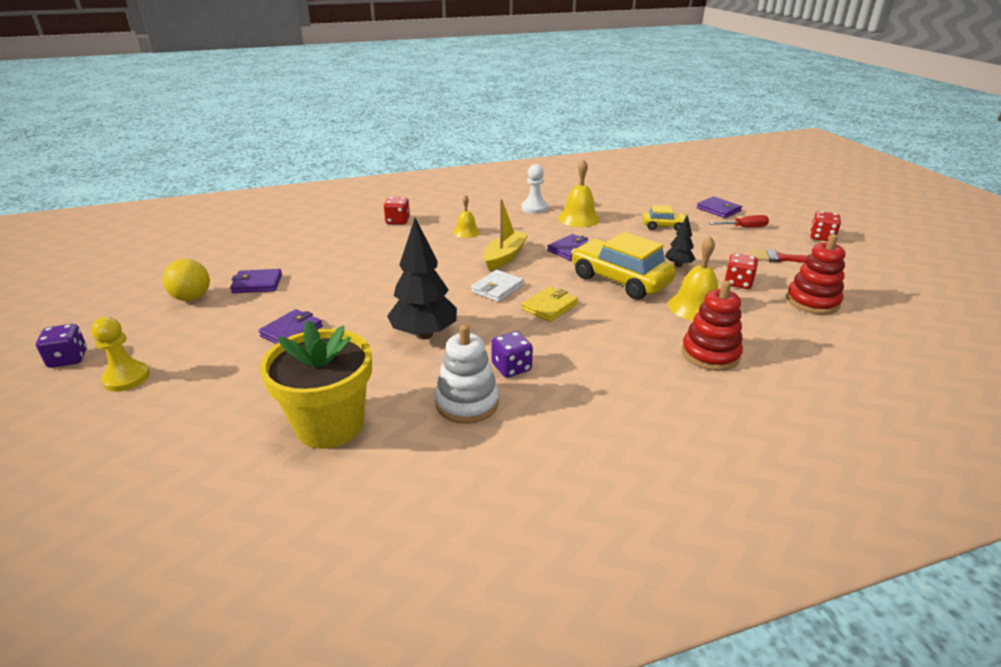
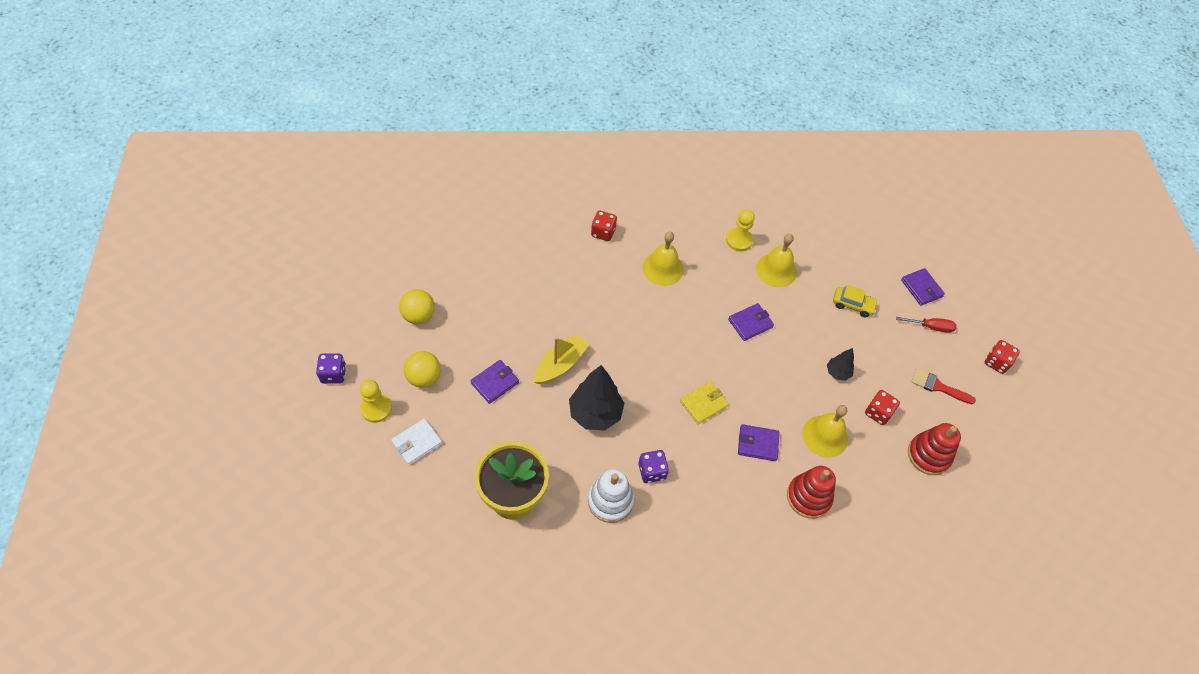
camera: 10 degrees right, 25 degrees up
purple wallet [230,269,282,293] -> purple wallet moved to [738,424,780,461]
yellow bell [453,195,480,238] -> yellow bell [642,232,684,286], size x1.60
white wallet [471,270,524,302] -> white wallet moved to [391,418,442,465]
yellow boat [483,199,529,271] -> yellow boat moved to [534,334,589,384]
white pawn [521,164,548,214] -> yellow pawn [726,209,755,251]
yellow car [571,232,676,300] -> none
none -> yellow ball [404,351,441,388]

